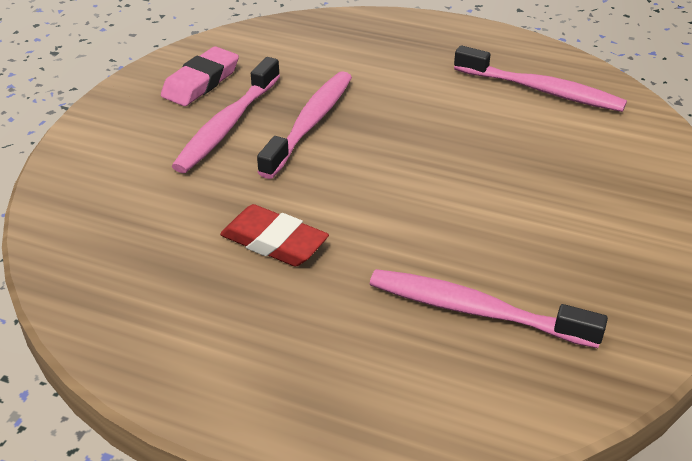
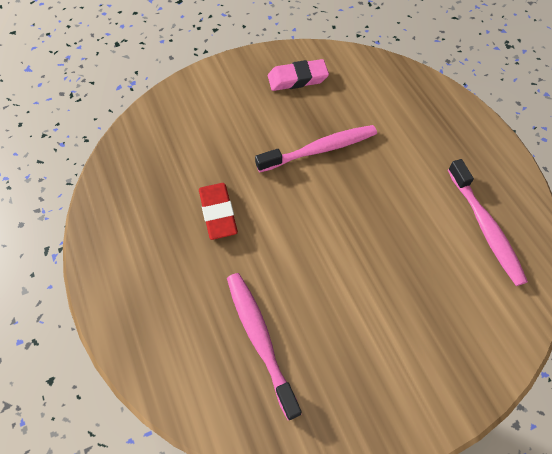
camera: 45 degrees right, 20 degrees up
pink toothbrush [172,57,280,173] -> none

